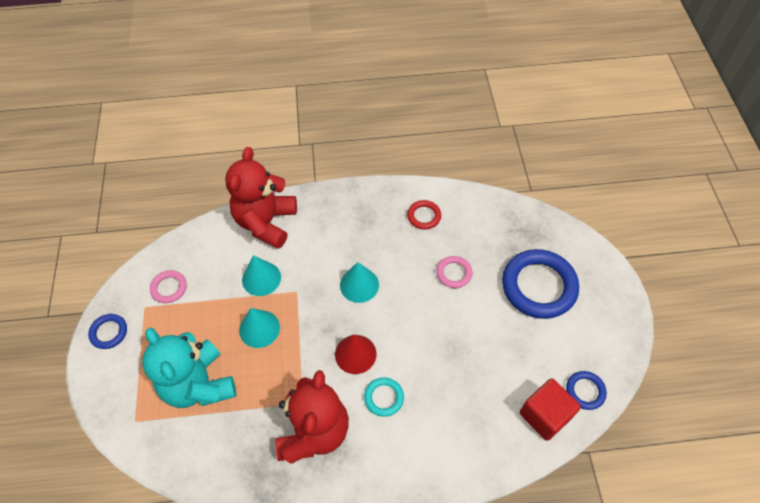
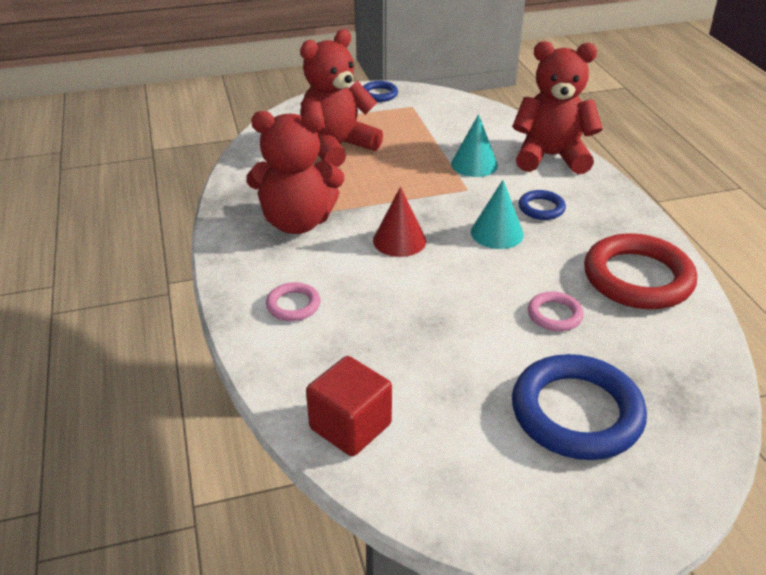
camera: 80 degrees right, 20 degrees down
turquoise teddy bear [142,328,236,408] -> red teddy bear [300,29,383,167]
pink ring [150,270,187,303] -> pink ring moved to [266,282,320,321]
turquoise cone [239,308,280,348] -> none
turquoise ring [364,377,404,417] -> none
red ring [407,200,441,230] -> red ring [584,233,697,309], size x2.09
blue ring [566,371,607,410] -> blue ring moved to [519,190,566,220]

